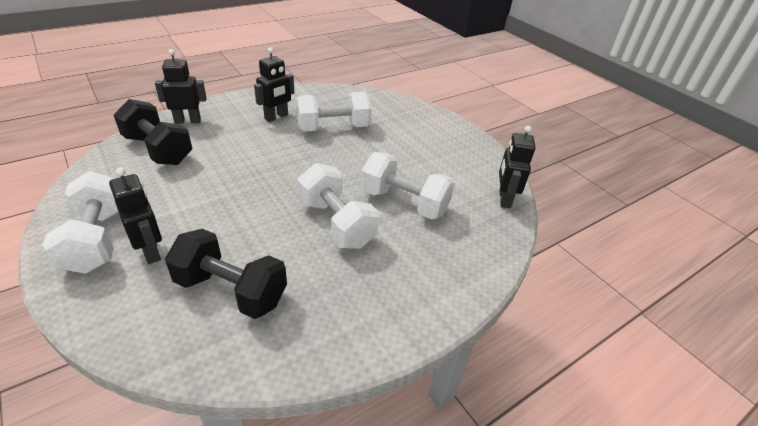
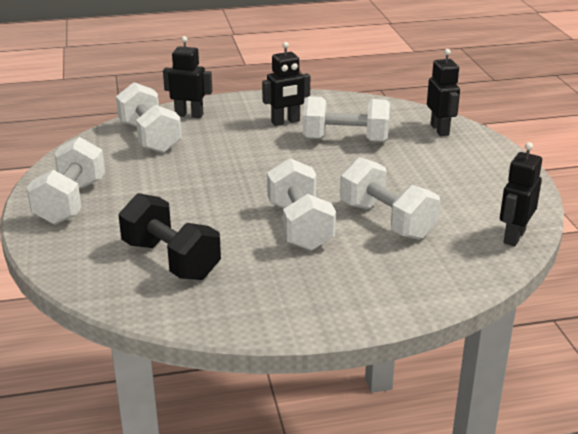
camera: 25 degrees right, 10 degrees down
black robot [109,167,162,264] -> black robot moved to [427,49,460,136]
black dumbbell [114,99,192,165] -> white dumbbell [116,82,182,153]

